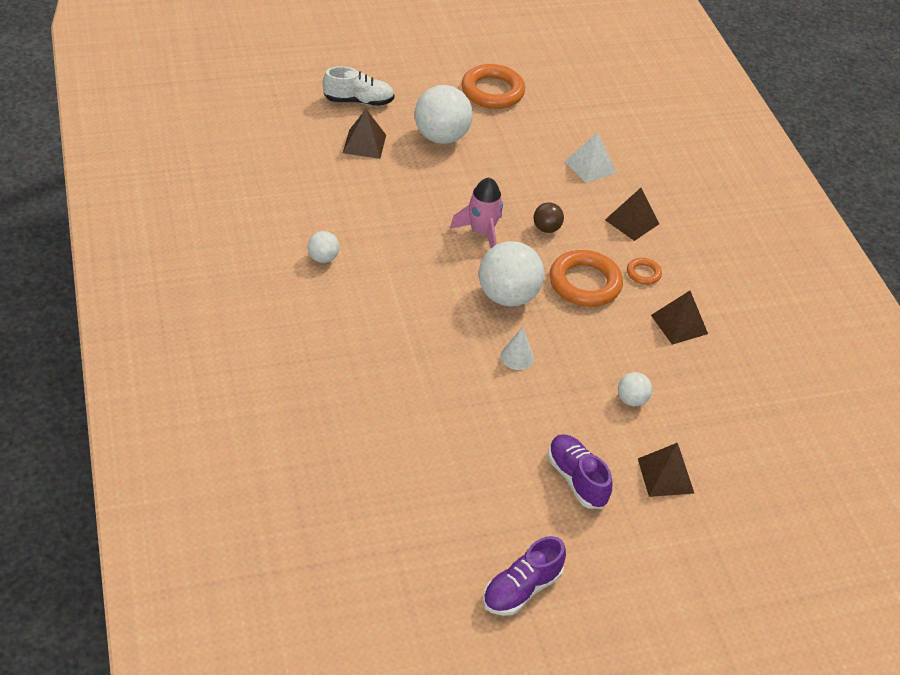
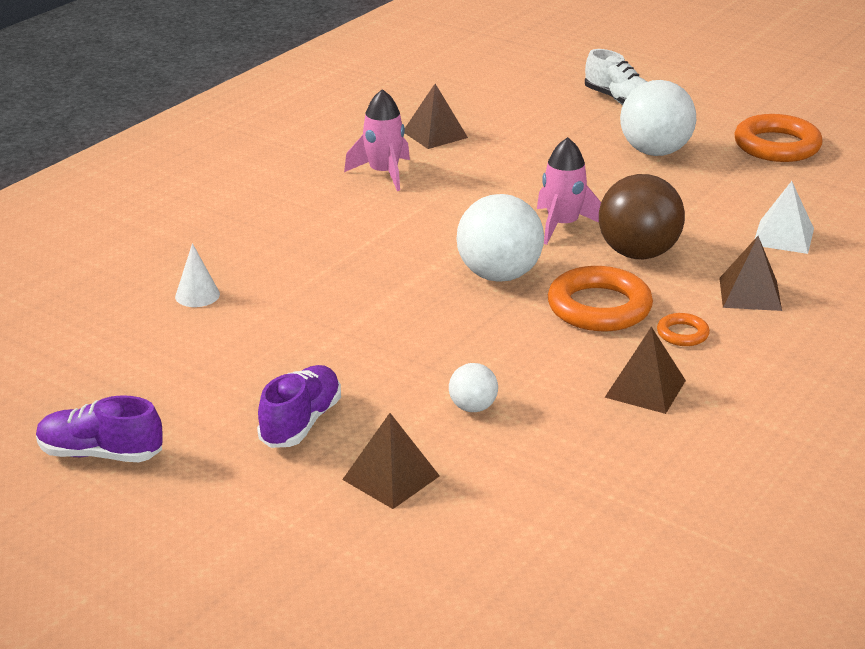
camera: 55 degrees right, 15 degrees down
white ball [308,231,340,263] -> pink rocket [344,89,410,191]
brown pyramid [343,109,386,159] -> brown pyramid moved to [404,84,468,149]
white cone [501,327,534,370] -> white cone moved to [175,243,220,307]
brown ball [533,202,564,233] -> brown ball [599,174,685,259], size x2.02

